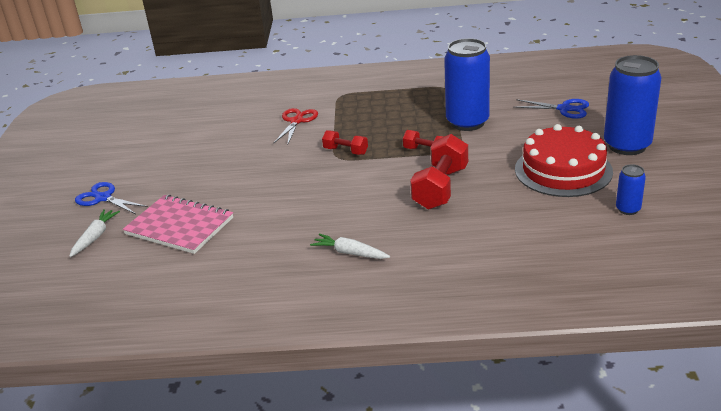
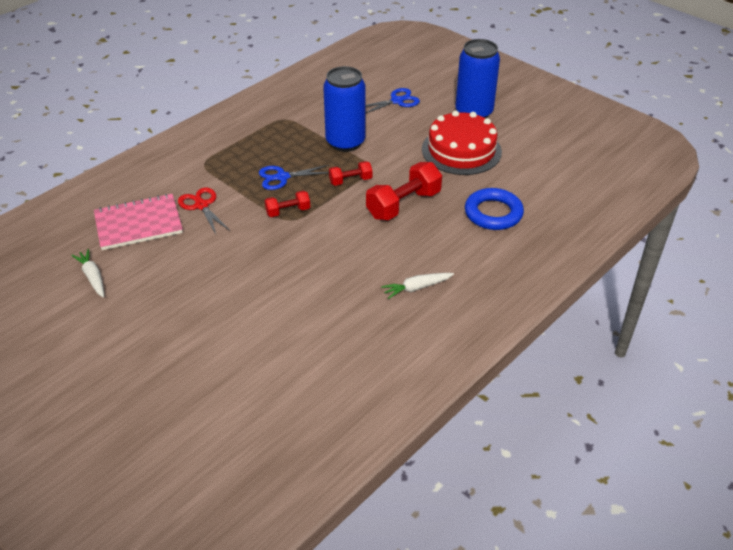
camera: 50 degrees left, 10 degrees up
white carrot [69,209,120,257] -> white carrot moved to [71,249,104,298]
blue scissors [75,182,148,214] -> blue scissors moved to [259,165,329,190]
pink notebook [123,195,233,254] -> pink notebook moved to [94,194,183,250]
red dumbbell [410,134,468,209] -> red dumbbell turned 75 degrees clockwise [366,162,442,220]
blue can [616,164,646,215] -> none
none -> blue ring [465,188,524,230]

